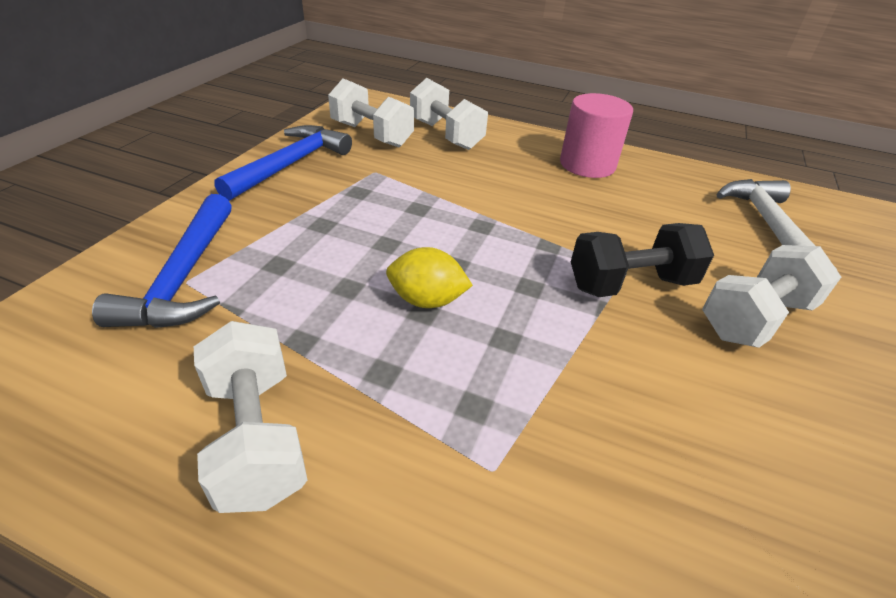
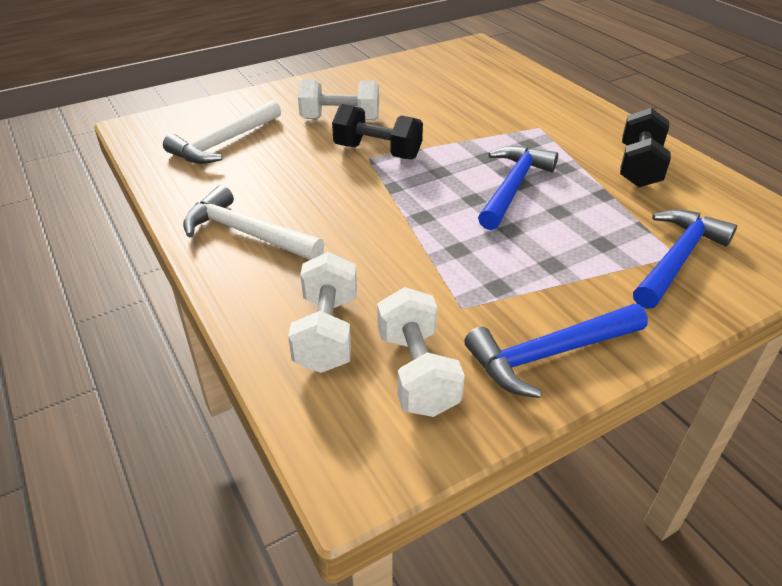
camera: 140 degrees left, 0 degrees up
white dumbbell [194,321,307,513] -> black dumbbell [620,108,671,187]
yellow lemon [386,247,473,308] -> blue hammer [478,146,558,230]
pink cylinder [560,93,633,178] -> white hammer [183,185,324,260]

